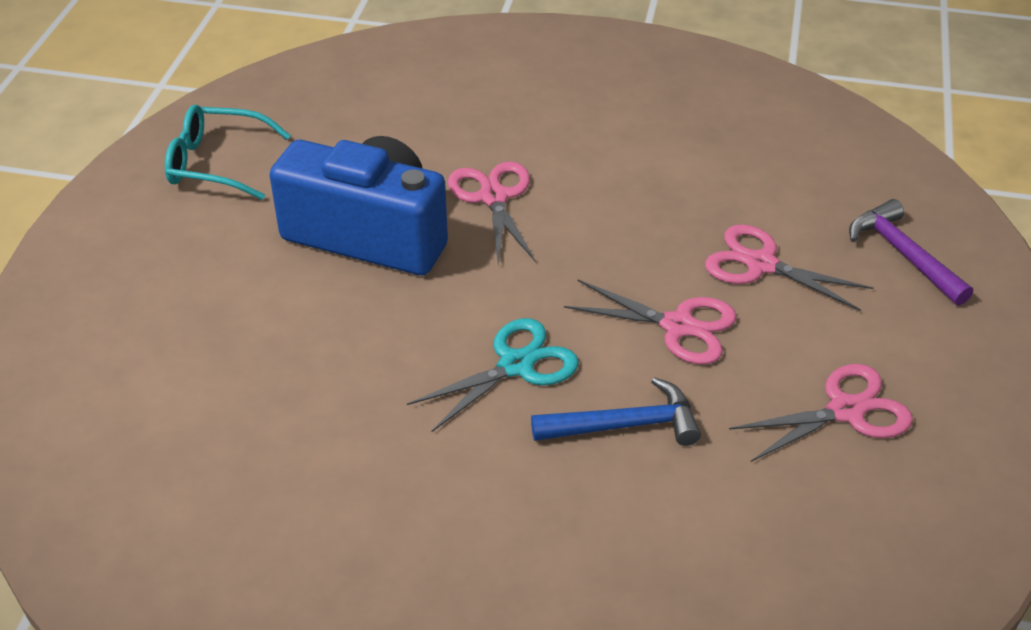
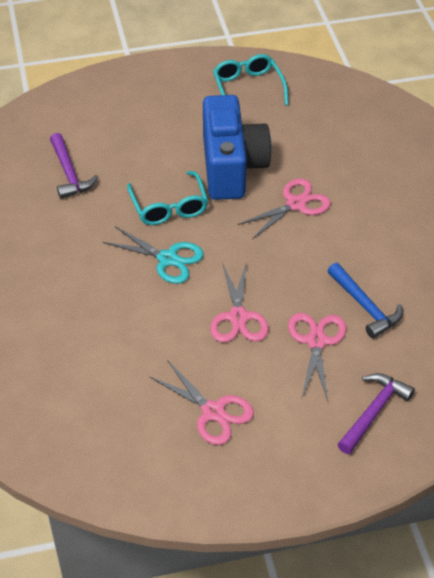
camera: 65 degrees right, 5 degrees up
blue hammer [531,377,701,446] -> blue hammer moved to [328,263,403,339]
none -> purple hammer [50,133,98,199]
none -> turquoise glasses [127,171,208,225]

